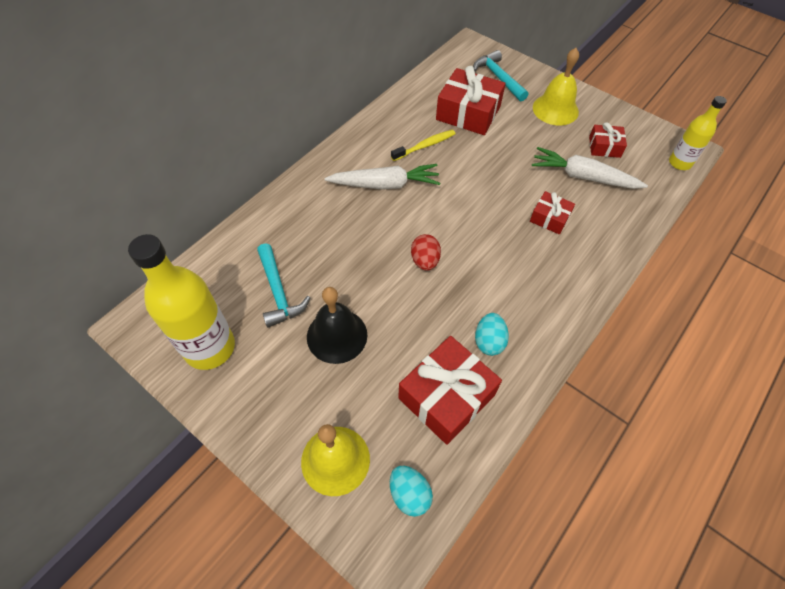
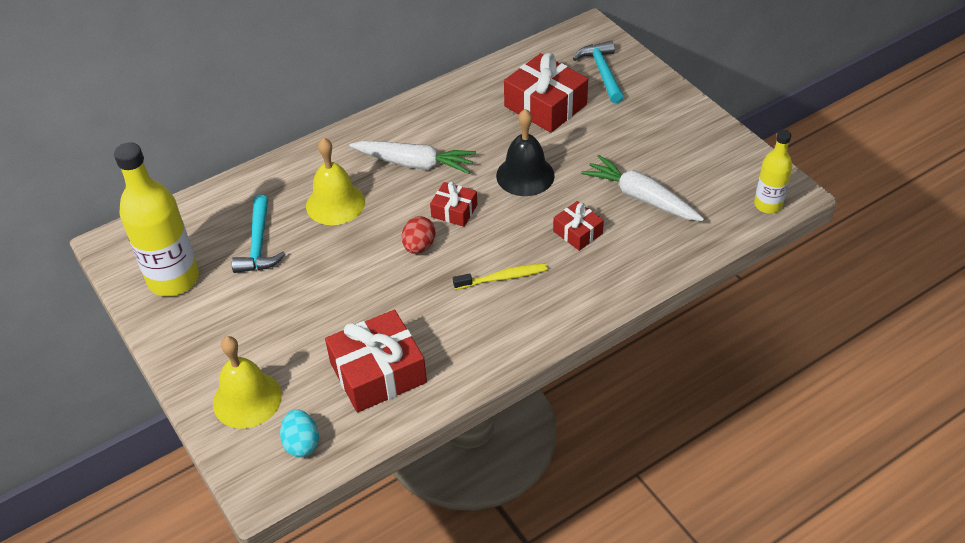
camera: 20 degrees right, 10 degrees down
black bell [307,287,367,364] -> black bell moved to [496,109,555,196]
yellow toothbrush [391,130,456,161] -> yellow toothbrush moved to [453,263,548,290]
turquoise egg [475,313,509,356] -> none
yellow bell [533,48,579,126] -> yellow bell moved to [306,138,365,225]
red gift [589,122,627,158] -> red gift moved to [430,182,477,227]

